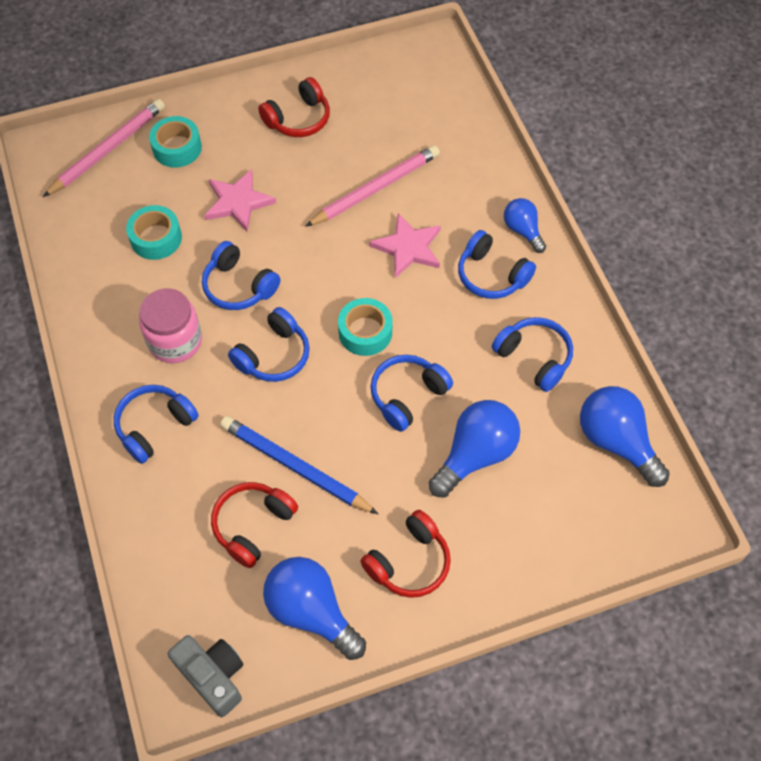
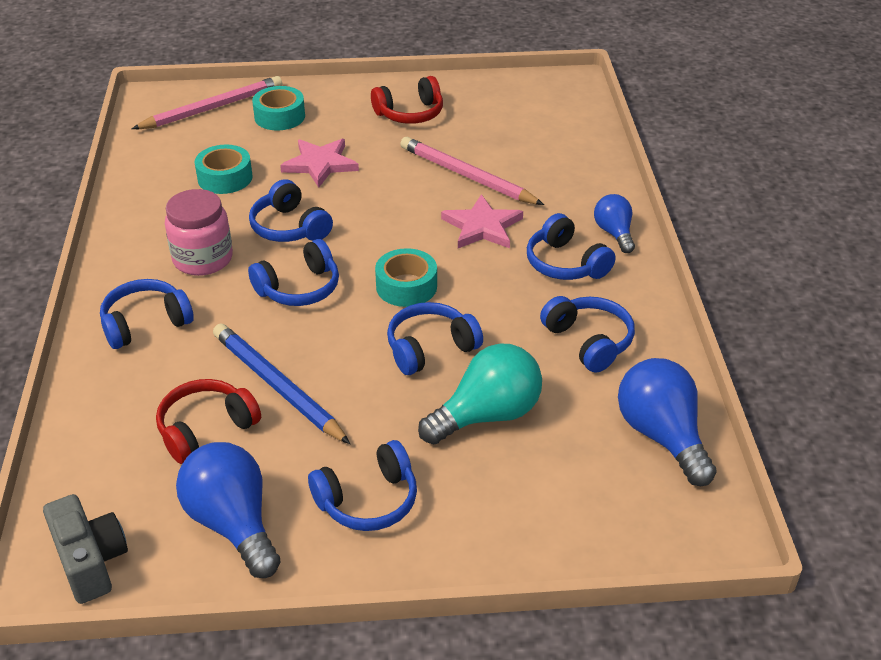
camera: 15 degrees right, 20 degrees down
pink pencil [305,145,440,227] -> pink pencil turned 120 degrees counterclockwise [400,137,544,205]
red headphones [361,510,451,598] -> blue headphones [308,440,417,531]
blue light bulb [429,400,520,497] -> turquoise light bulb [418,344,542,445]

